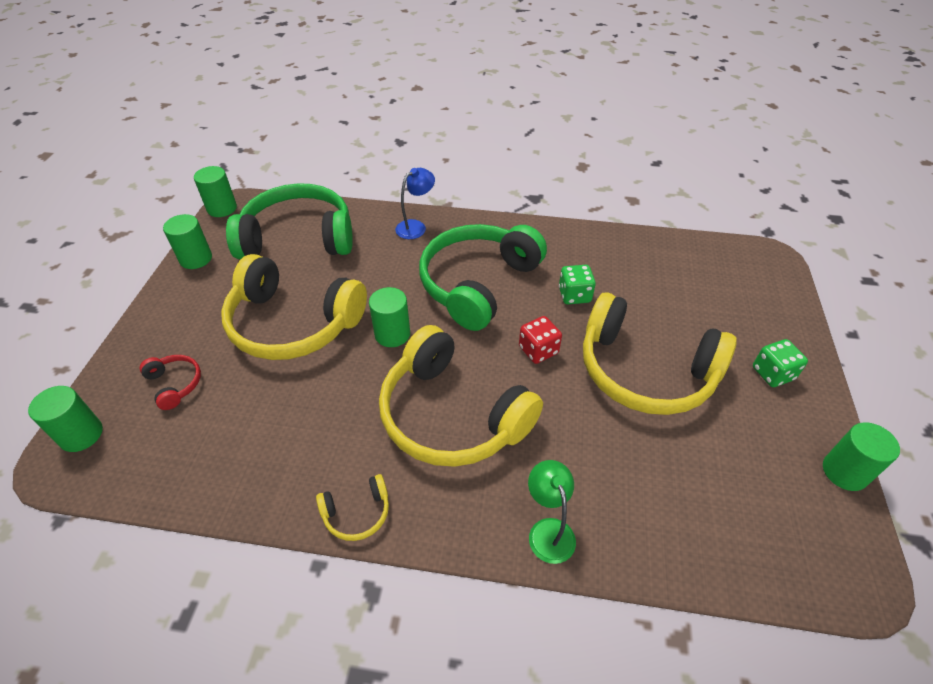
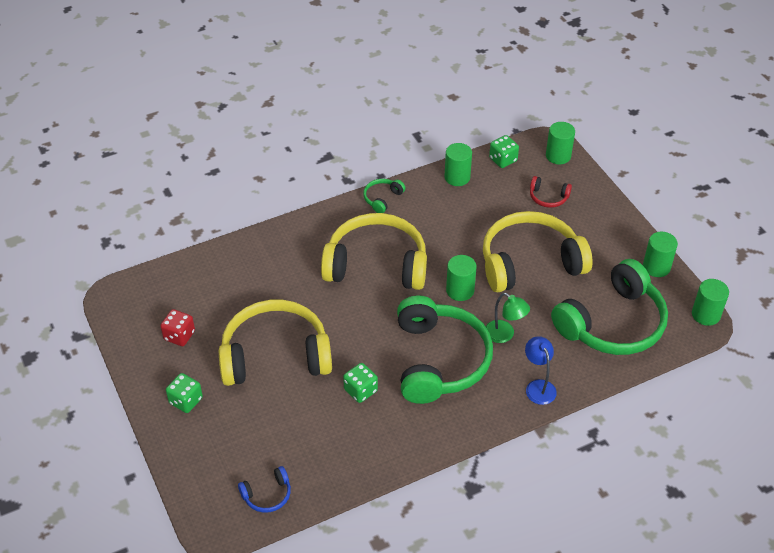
camera: 145 degrees right, 0 degrees up
yellow headphones [316,474,389,541] -> green headphones [363,179,405,213]
blue lamp [395,168,435,239] -> blue lamp turned 150 degrees clockwise [525,336,557,405]
red dice [519,316,562,364] -> red dice moved to [160,309,195,346]
green lamp [528,460,576,564] -> green lamp moved to [486,293,530,343]
green cylinder [823,422,900,491] -> green cylinder moved to [444,143,472,186]
none -> blue headphones [238,466,291,513]
none -> green dice [489,135,519,168]

